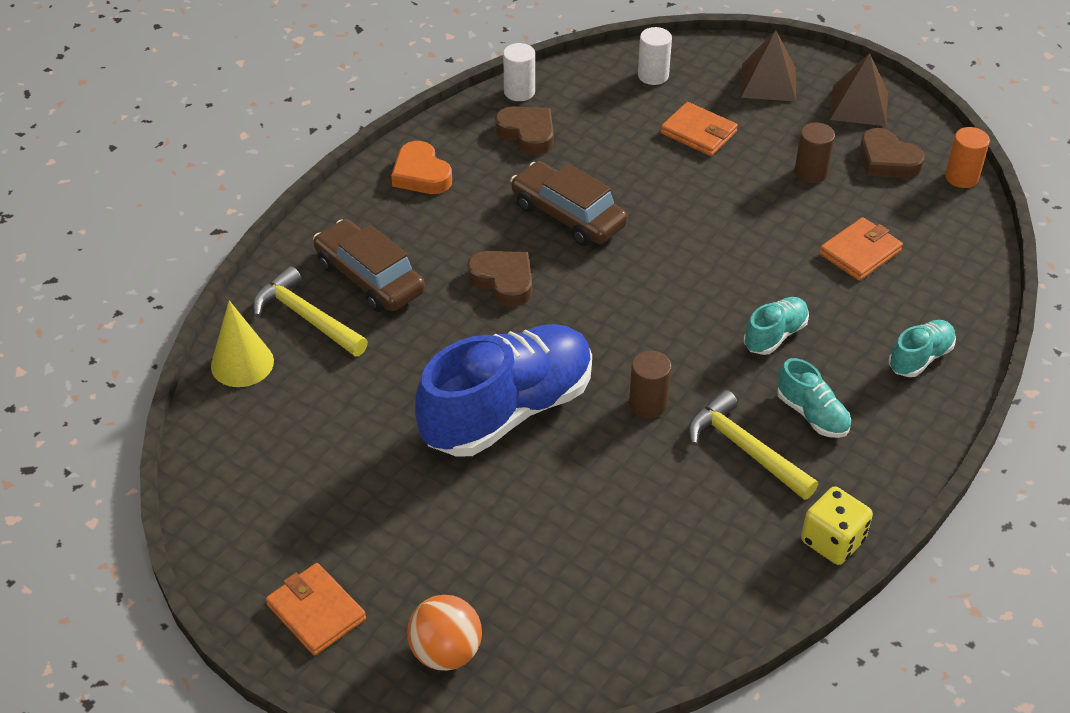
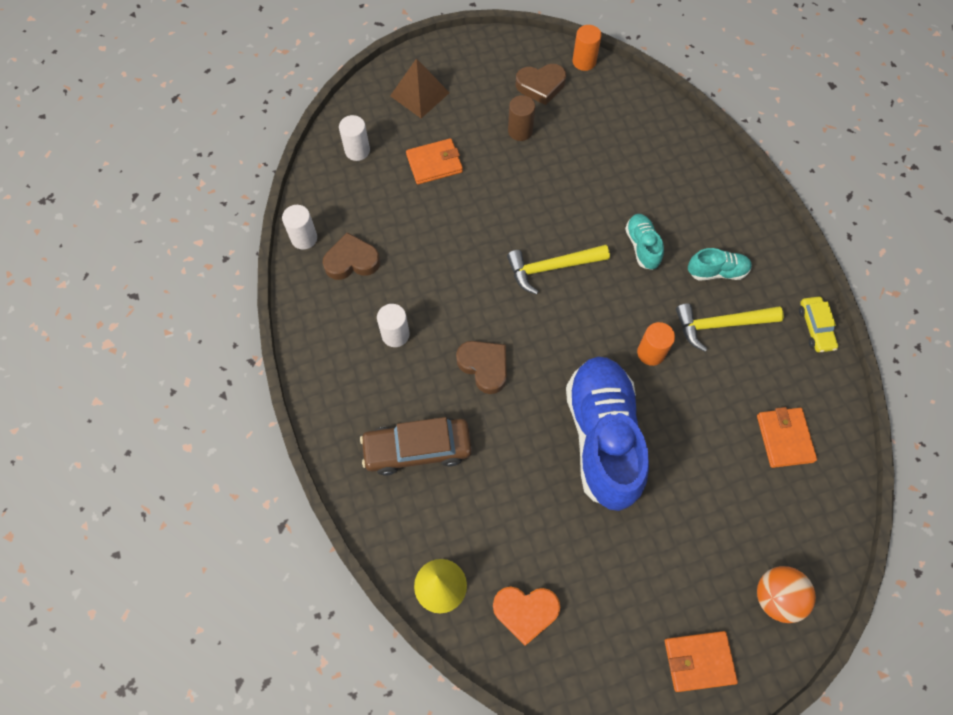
camera: 55 degrees left, 20 degrees up
yellow hammer [253,266,368,356] -> yellow hammer moved to [507,245,610,295]
orange heart [391,141,452,194] -> orange heart moved to [493,587,560,646]
brown heart [467,251,532,307] -> brown heart turned 60 degrees clockwise [456,341,507,394]
brown car [511,161,628,246] -> none
brown cylinder [629,351,671,418] -> orange cylinder [637,322,675,366]
yellow dice [801,486,873,565] -> yellow car [799,297,838,353]
orange wallet [819,217,903,281] -> orange wallet moved to [757,407,817,468]
brown pyramid [830,53,888,126] -> none
turquoise shoe [889,320,956,377] -> none
none -> white cylinder [377,304,410,347]

